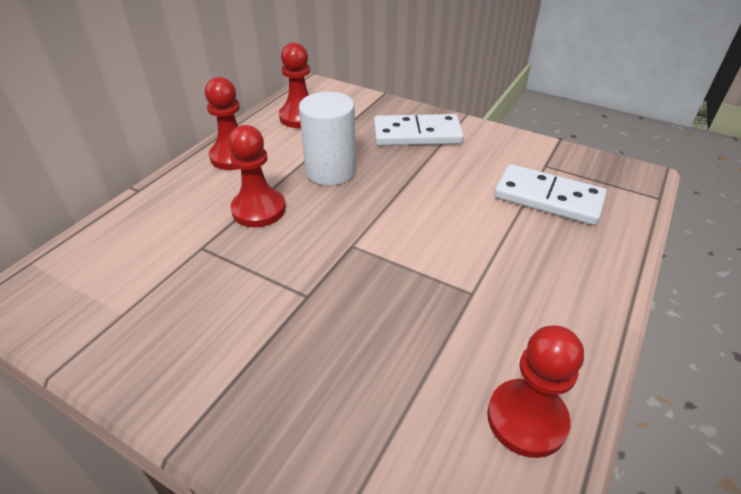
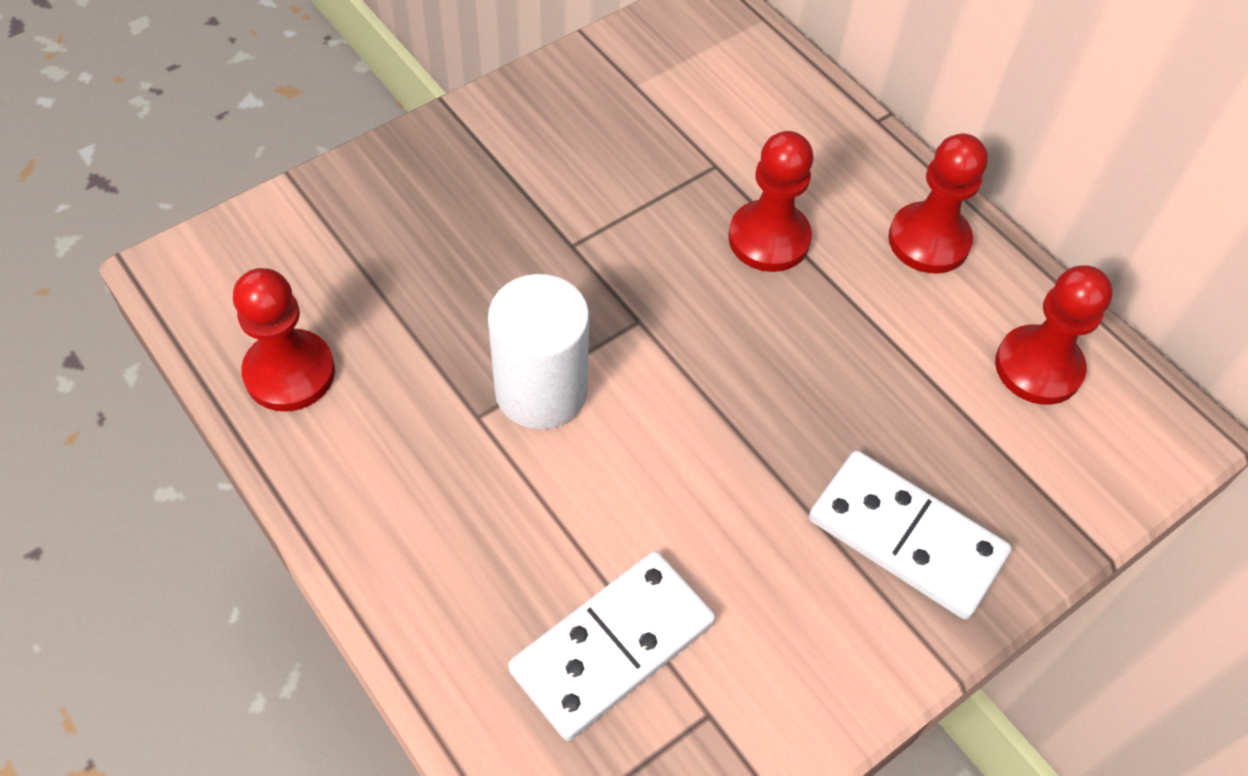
camera: 110 degrees right, 15 degrees up
white cylinder [299,92,356,186] -> white cylinder moved to [488,274,589,429]
white domino [374,114,464,146] -> white domino turned 75 degrees counterclockwise [809,450,1012,619]

